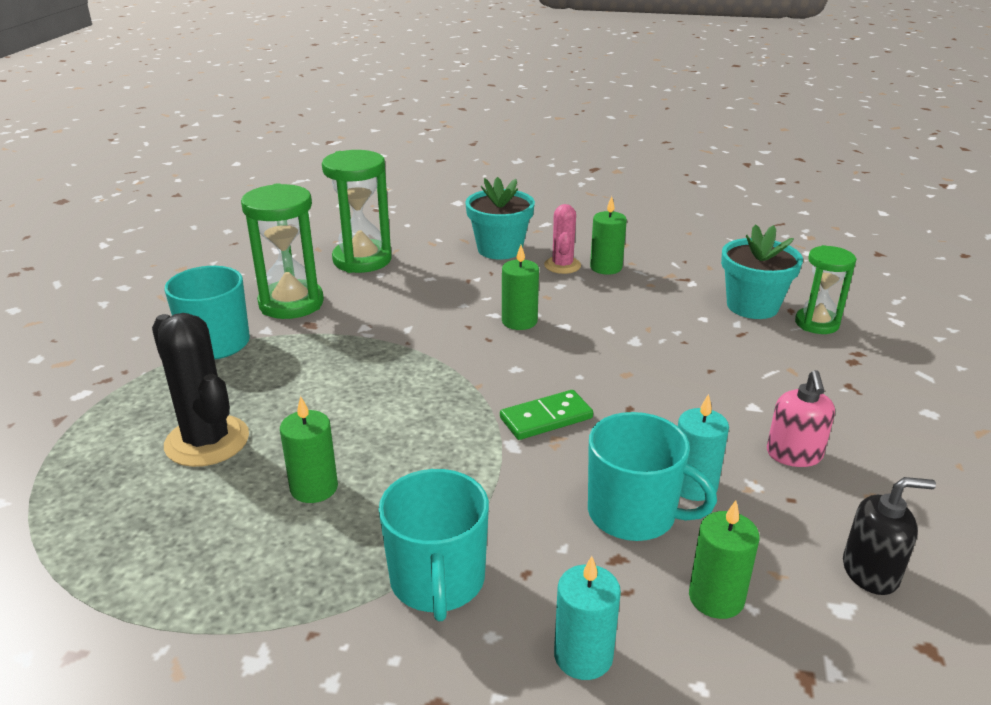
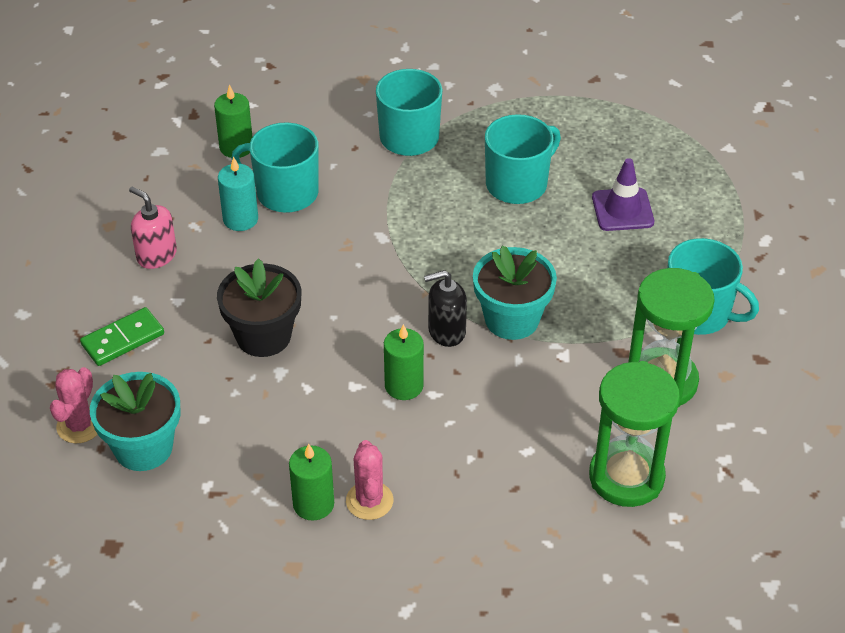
camera: 170 degrees right, 15 degrees up
black cactus [152,313,249,467] -> purple traffic cone [592,158,654,231]
green candle [280,396,338,503] -> turquoise mug [485,114,561,204]
turquoise flower pot [465,177,535,260] -> turquoise flower pot moved to [473,245,557,340]
green domino [500,390,593,440] -> green domino moved to [80,307,164,366]
turquoise candle [554,556,621,680] -> none
pink soap dispenser [767,370,835,467] -> pink soap dispenser turned 45 degrees counterclockwise [129,186,177,269]
green hourglass [795,245,857,334] -> pink cactus [50,367,98,443]
black soap dispenser [843,477,936,595] -> black soap dispenser moved to [424,270,467,347]
none -> black flower pot [217,258,301,357]

